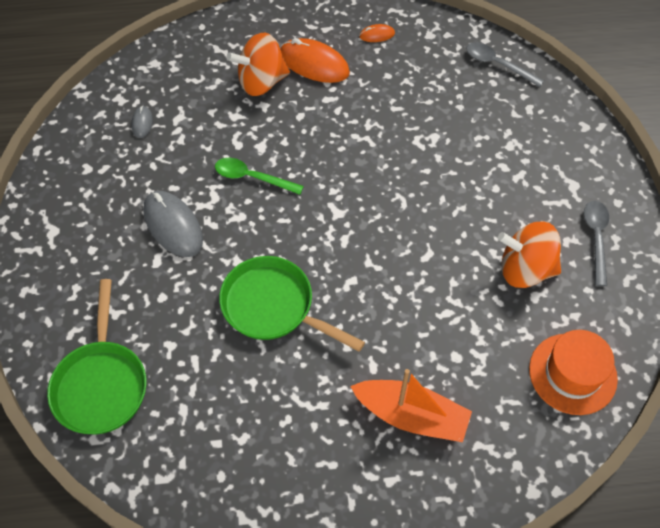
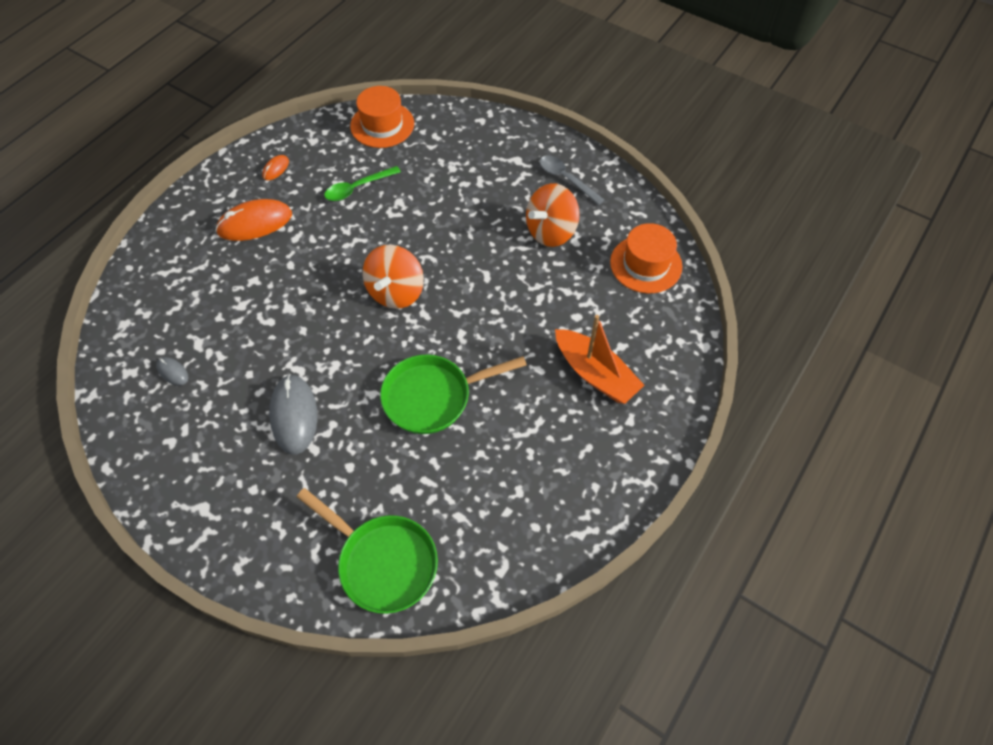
camera: 50 degrees left, 0 degrees up
grey mouse [143,191,203,257] -> grey mouse turned 75 degrees clockwise [269,374,317,455]
green spoon [215,158,304,195] -> green spoon moved to [324,166,401,201]
orange spinning top [226,33,290,96] -> orange spinning top moved to [363,245,424,309]
orange boat [350,369,472,442] -> orange boat turned 75 degrees clockwise [555,315,644,404]
grey spoon [466,42,544,87] -> orange hat [350,86,414,148]

